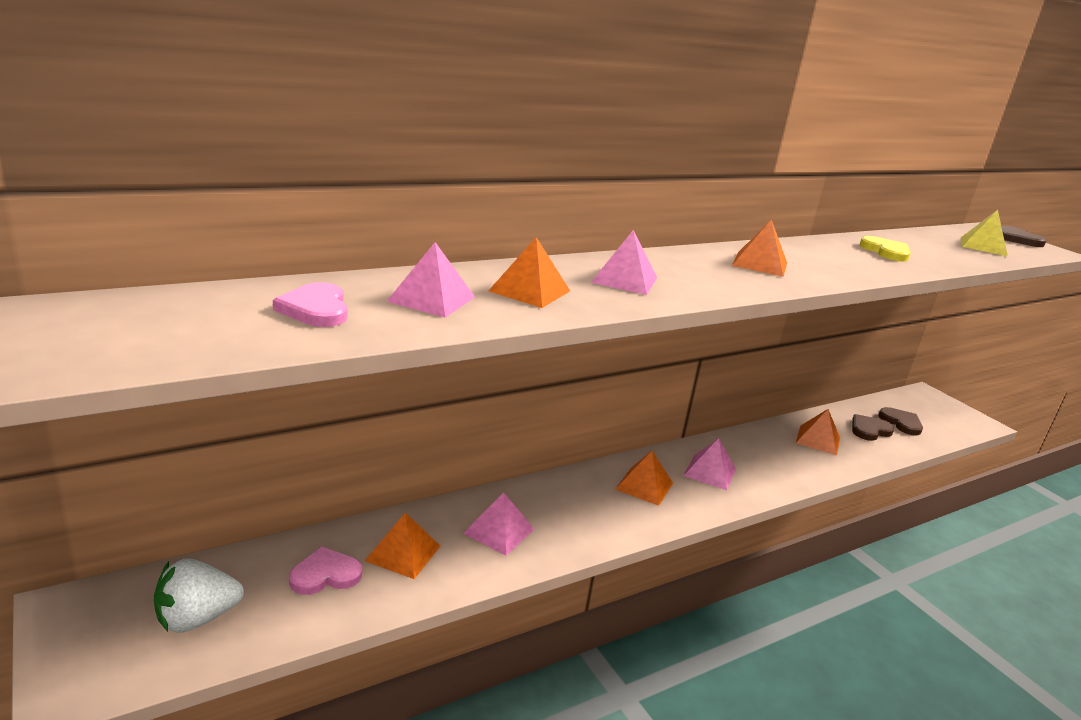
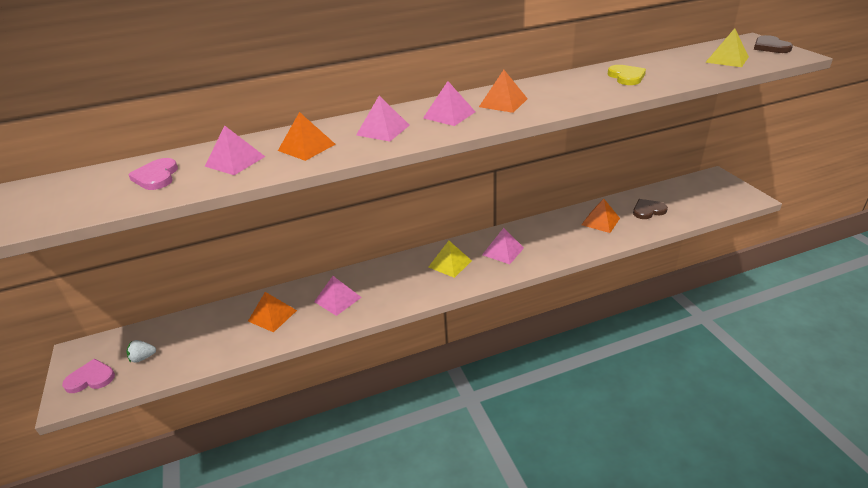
camera: 15 degrees right, 10 degrees up
white strawberry [154,558,244,633] -> white strawberry [127,340,156,363], size x0.55
pink heart [289,546,362,595] -> pink heart moved to [62,359,115,393]
orange pyramid [615,451,673,506] -> yellow pyramid [429,241,472,278]
brown heart [878,407,923,436] -> none
none -> pink pyramid [423,81,475,126]

